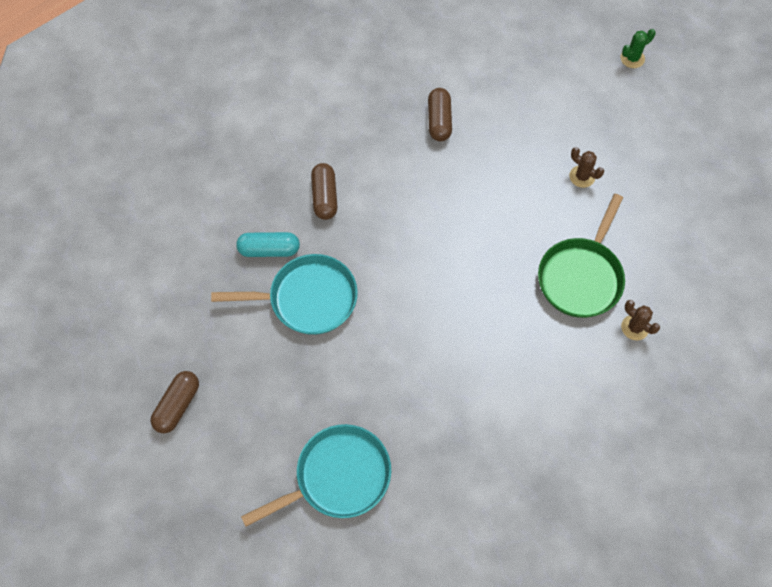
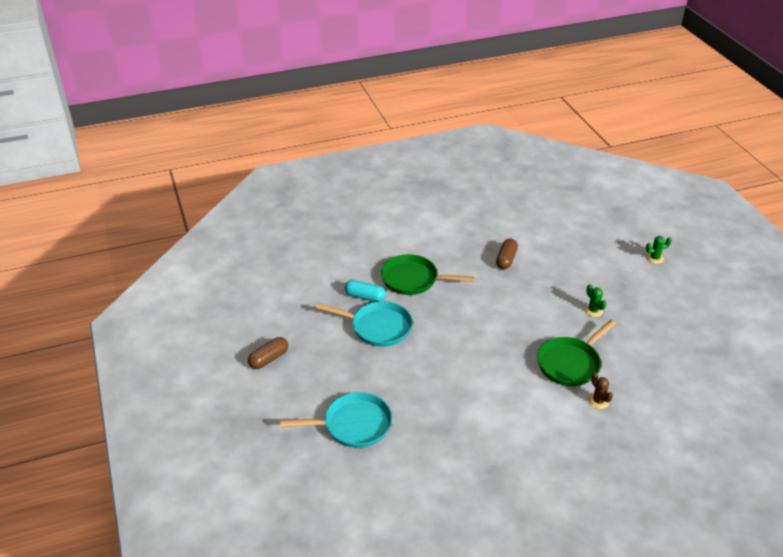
camera: 20 degrees right, 25 degrees down
brown capsule [311,163,337,220] -> green pan [381,254,475,295]
brown cactus [569,147,604,188] -> green cactus [584,284,607,317]

